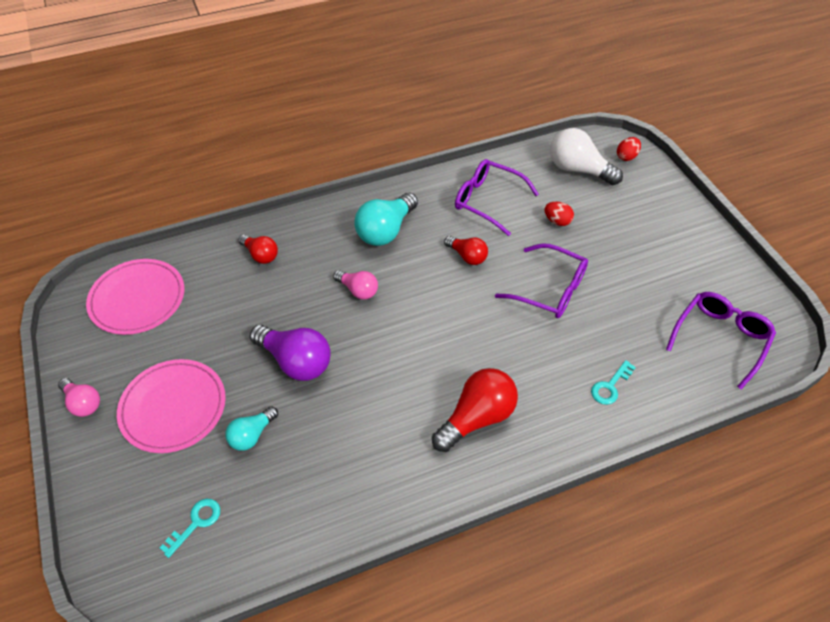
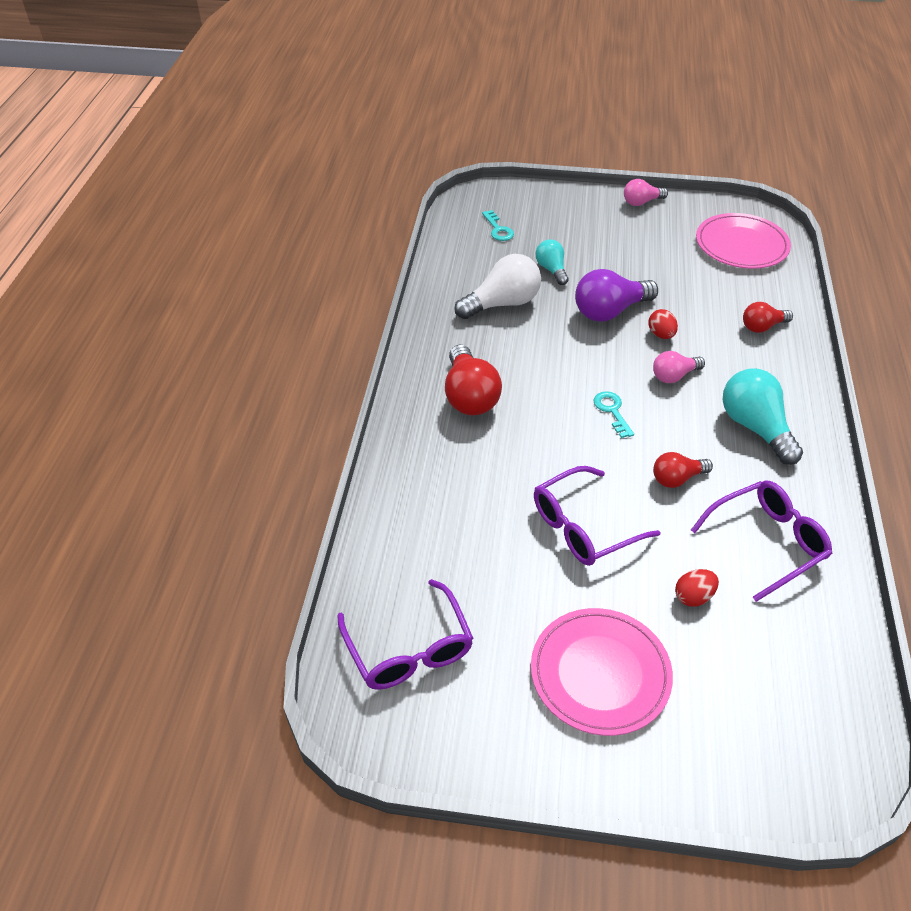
camera: 120 degrees right, 5 degrees down
pink plate [117,359,226,453] -> pink plate moved to [531,608,673,736]
white light bulb [550,128,623,185] -> white light bulb moved to [454,254,541,319]
turquoise key [591,360,636,405] -> turquoise key moved to [594,391,634,438]
red egg [617,137,641,161] -> red egg moved to [648,309,678,339]

